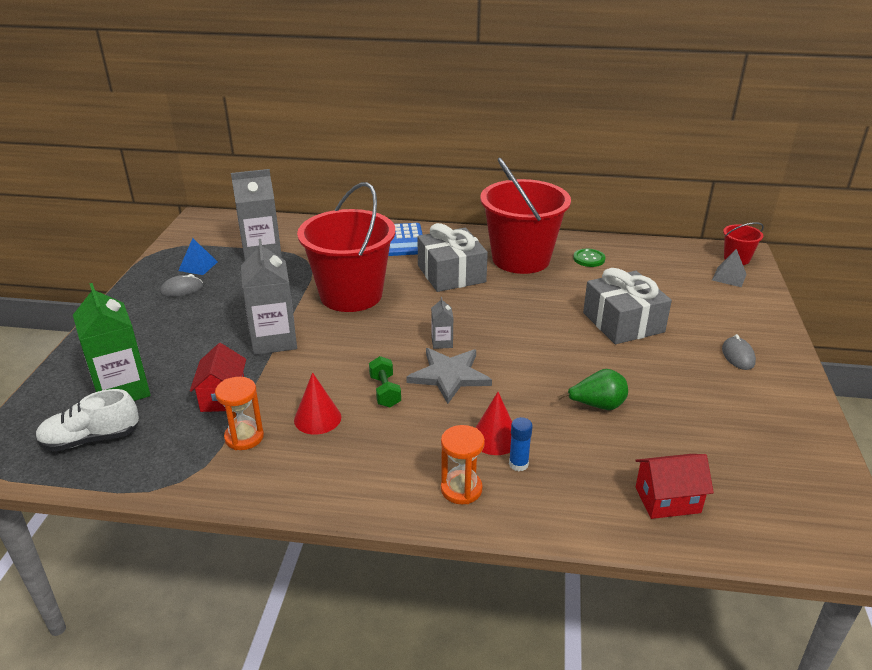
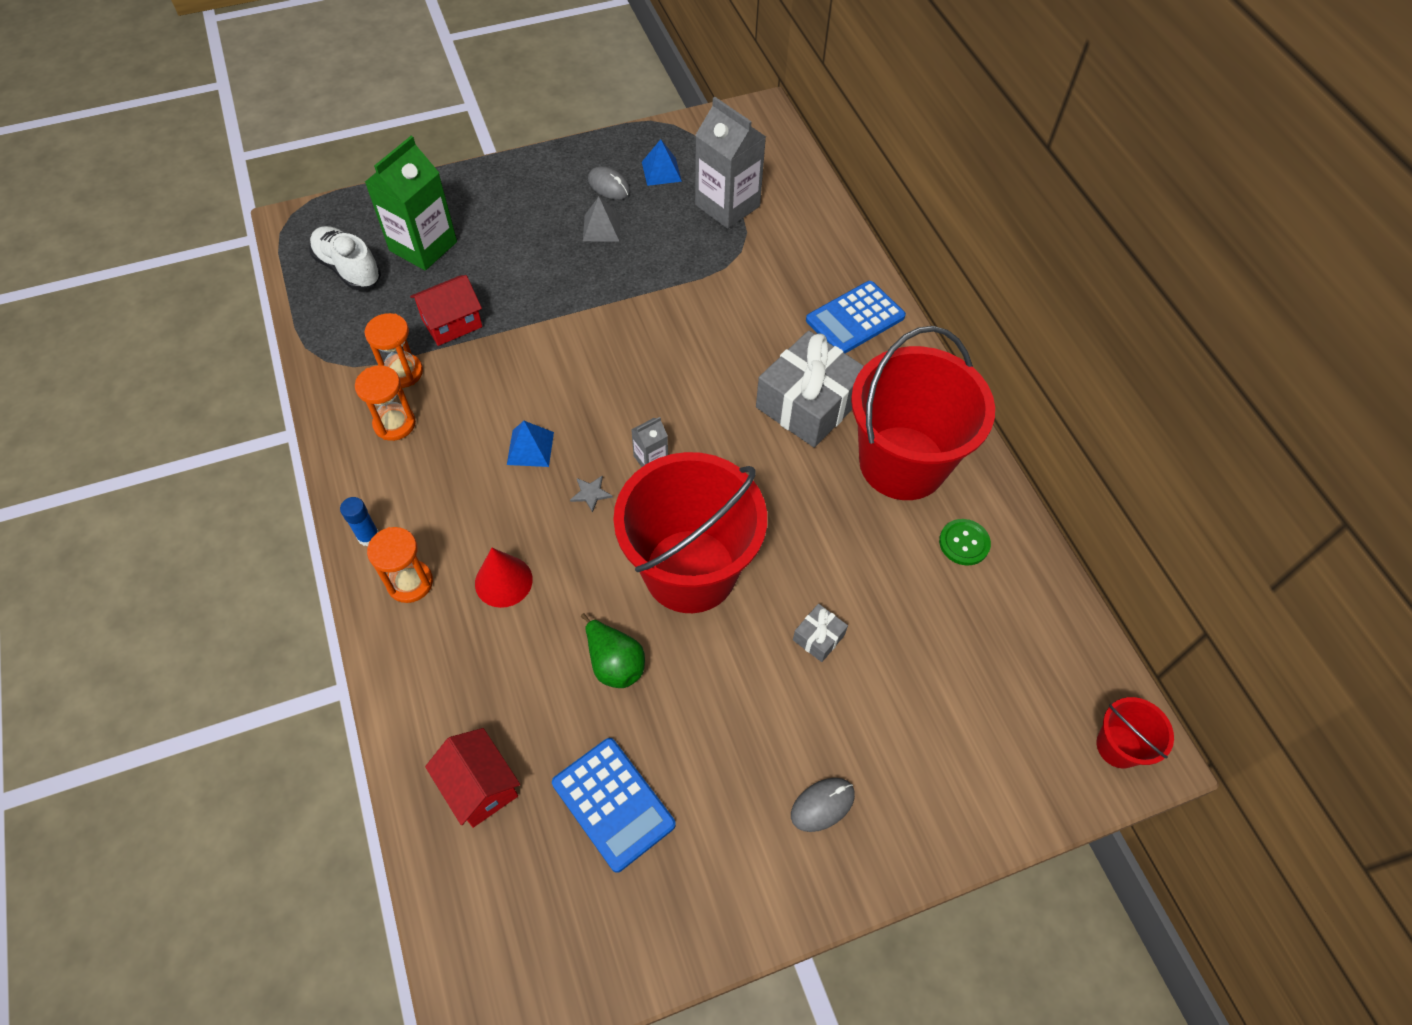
camera: 60 degrees right, 25 degrees up
grey carton [241,239,297,355] -> none
red cone [294,372,341,435] -> none
red bucket [297,182,395,312] -> red bucket moved to [613,452,767,613]
green dumbbell [369,356,401,408] -> blue pyramid [507,421,554,467]
grey star [406,348,492,404] -> grey star [570,475,613,513], size x0.40
blue glue stick [509,417,533,471] -> blue glue stick moved to [340,497,379,546]
grey gift [583,268,672,344] -> grey gift [793,604,848,662], size x0.43
grey pyramid [712,249,747,287] -> grey pyramid moved to [583,196,621,242]
none -> orange hourglass [355,365,416,441]
none -> blue calculator [552,738,676,873]

